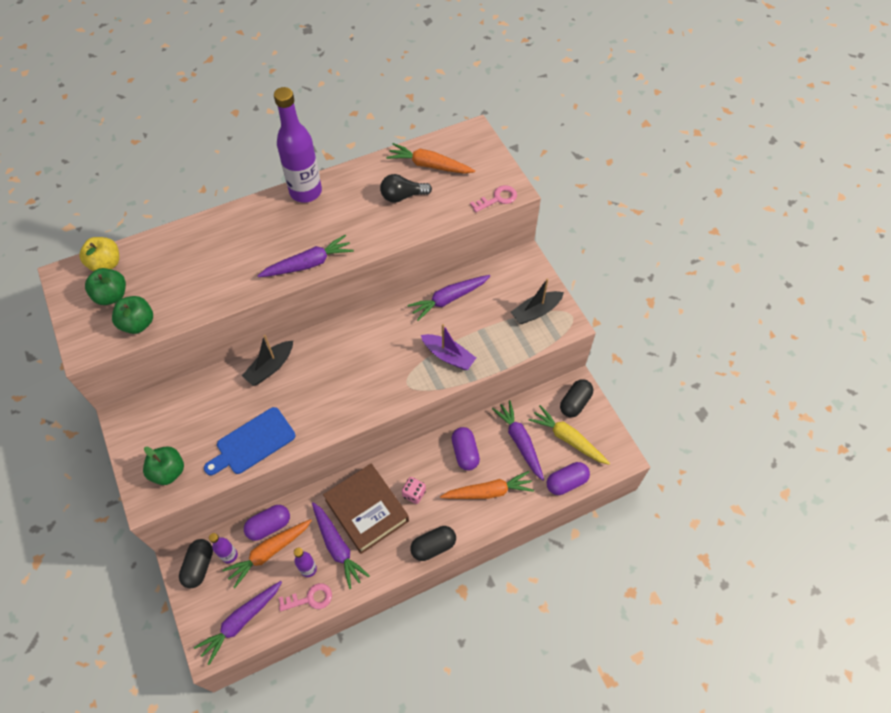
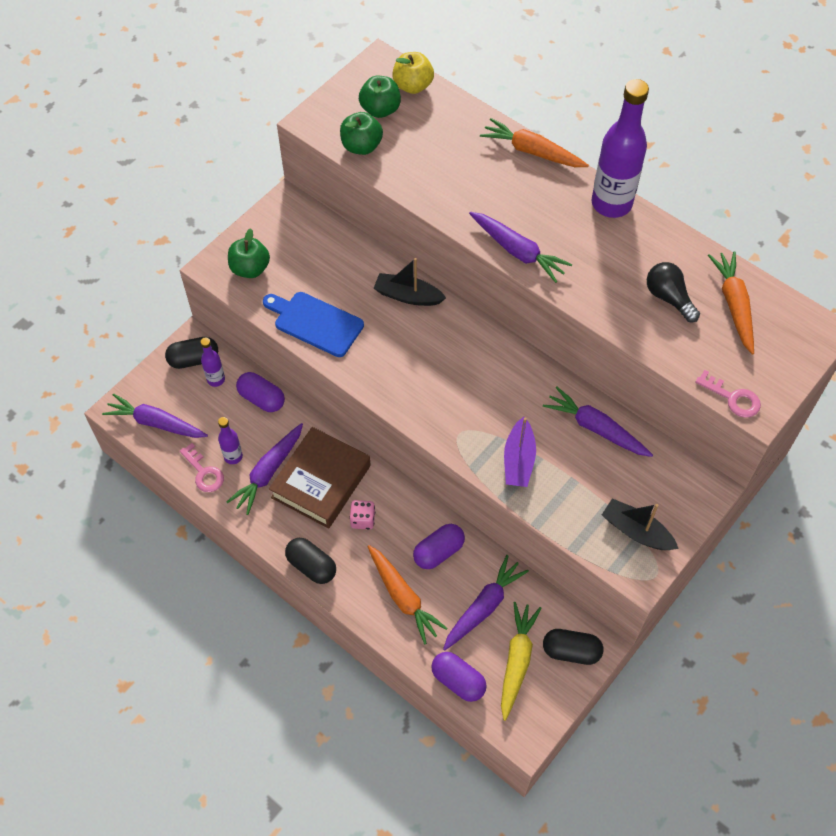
camera: 65 degrees right, 0 degrees up
orange carrot [222,519,312,588] -> orange carrot moved to [480,118,589,167]

